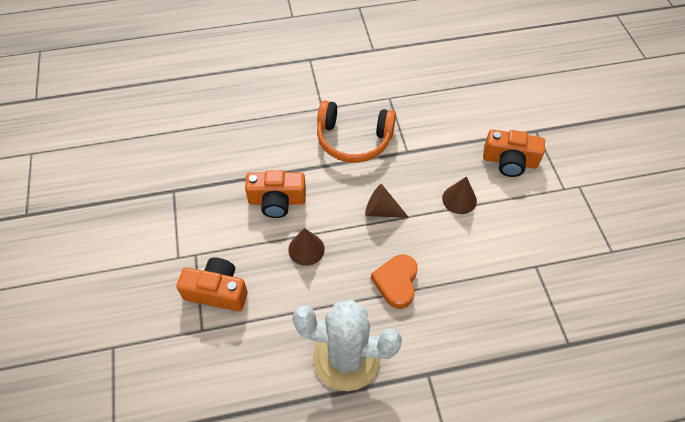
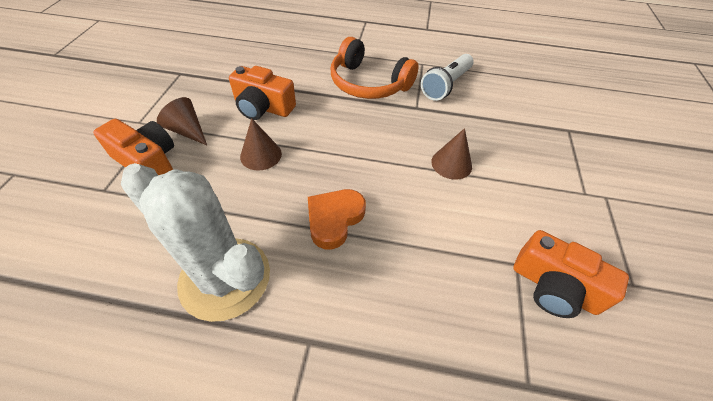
camera: 20 degrees right, 5 degrees down
brown cone [365,184,409,218] -> brown cone moved to [157,97,207,145]
orange camera [483,129,545,177] -> orange camera moved to [513,230,629,318]
none -> white flashlight [421,54,474,101]

